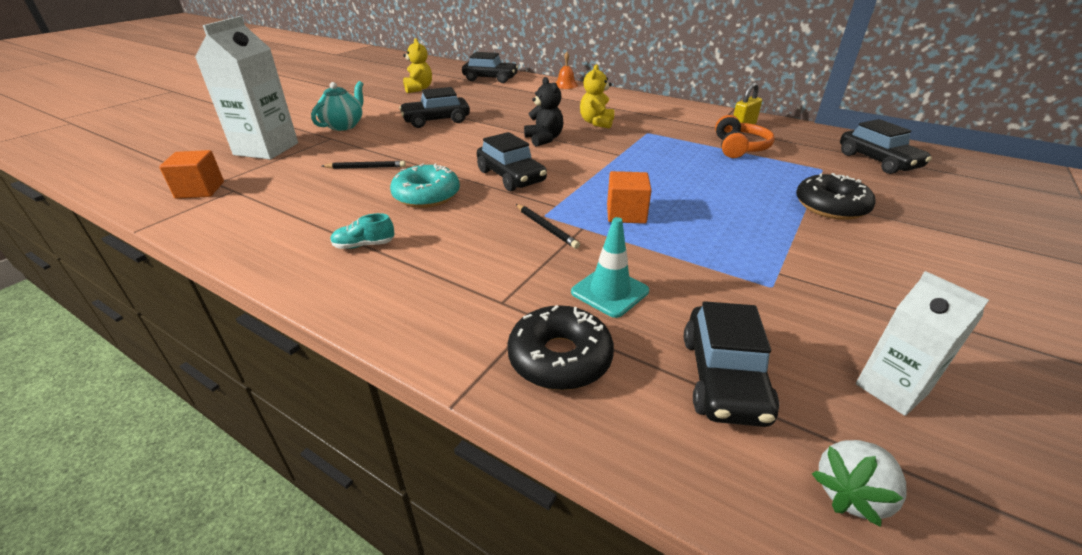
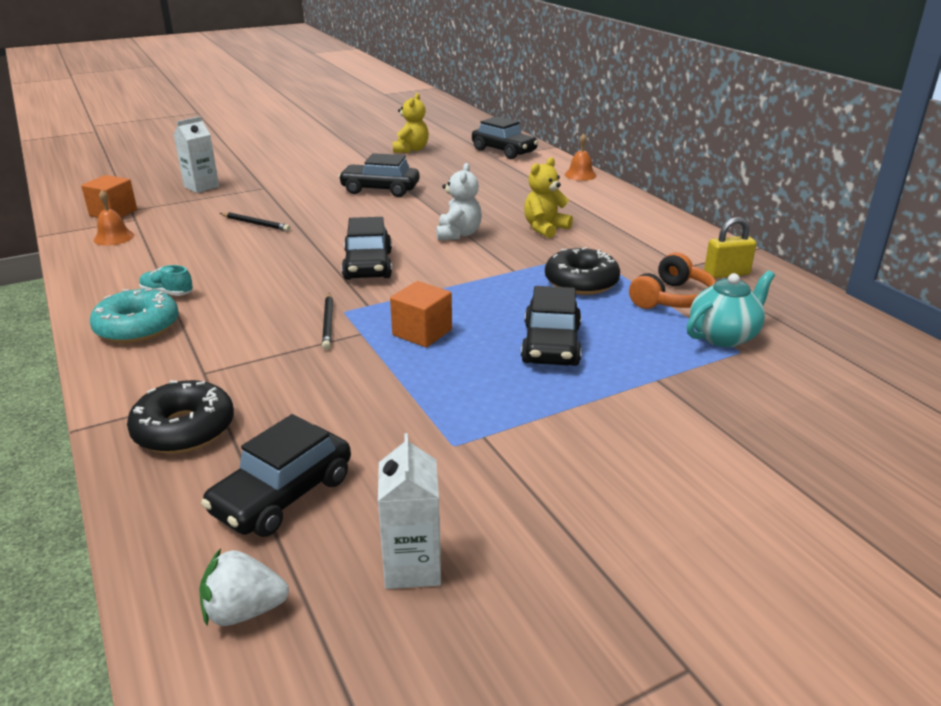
camera: 30 degrees right, 5 degrees down
white carton [195,16,298,160] -> white carton [174,116,219,193], size x0.57
turquoise teapot [311,81,363,131] -> turquoise teapot moved to [687,270,775,347]
turquoise donut [390,163,460,208] -> turquoise donut moved to [90,288,179,343]
black teddy bear [524,77,563,147] -> white teddy bear [436,163,482,240]
turquoise traffic cone [571,217,649,318] -> none
black donut [796,173,876,220] -> black donut moved to [545,247,620,295]
black car [840,119,932,174] -> black car moved to [521,286,582,366]
none -> orange bell [93,190,134,246]

